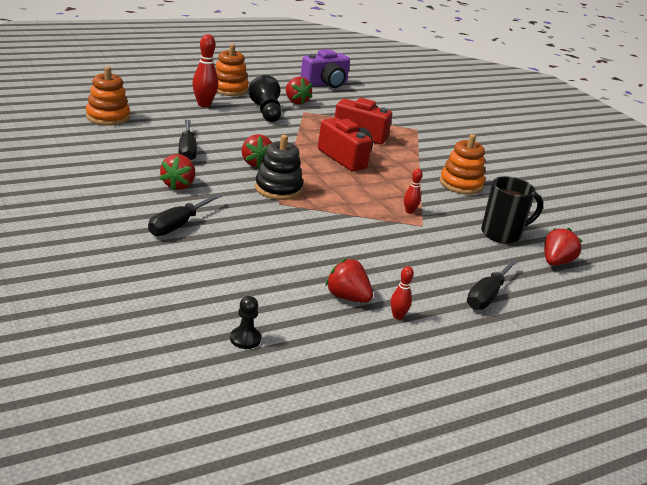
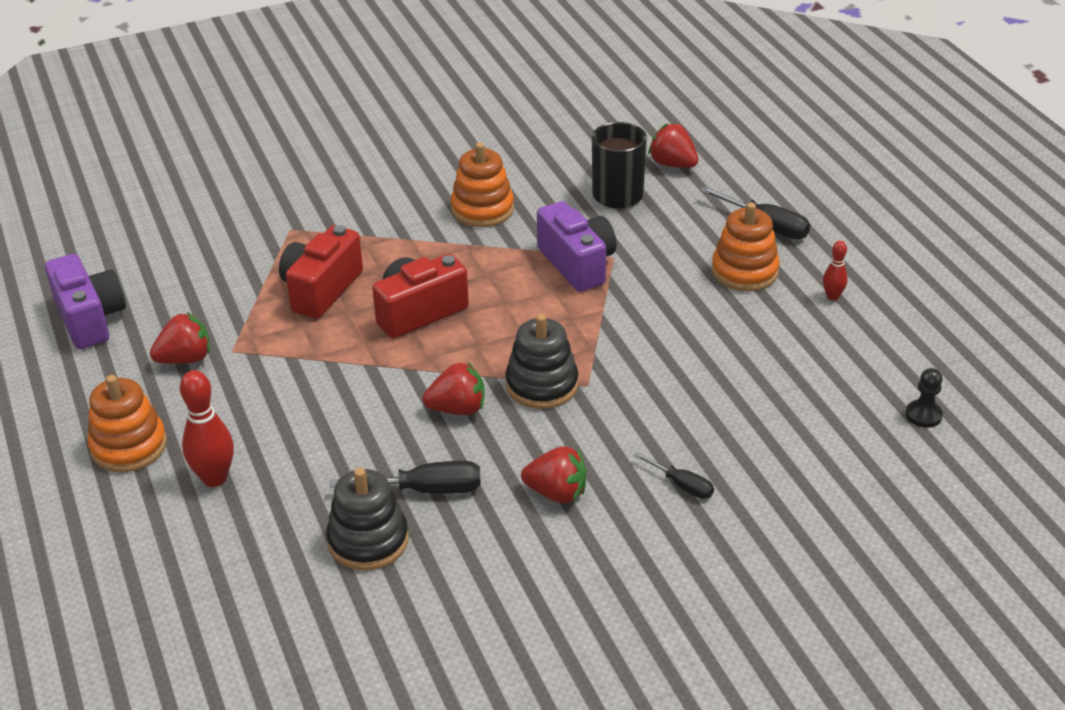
camera: 80 degrees left, 10 degrees up
orange stacking toy [86,66,130,126] -> orange stacking toy moved to [712,203,780,292]
black screwdriver [148,193,223,236] -> black screwdriver [633,452,714,499], size x0.62
black pawn [248,75,281,122] -> none
red strawberry [325,258,373,303] -> none
red bowling pin [404,168,423,214] -> purple camera [537,201,617,292]
none -> black stacking toy [326,468,409,570]

